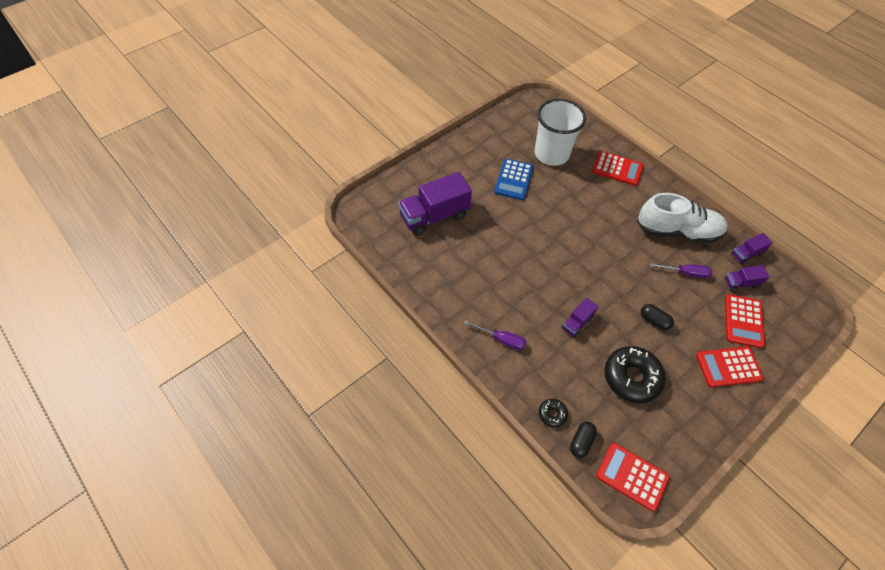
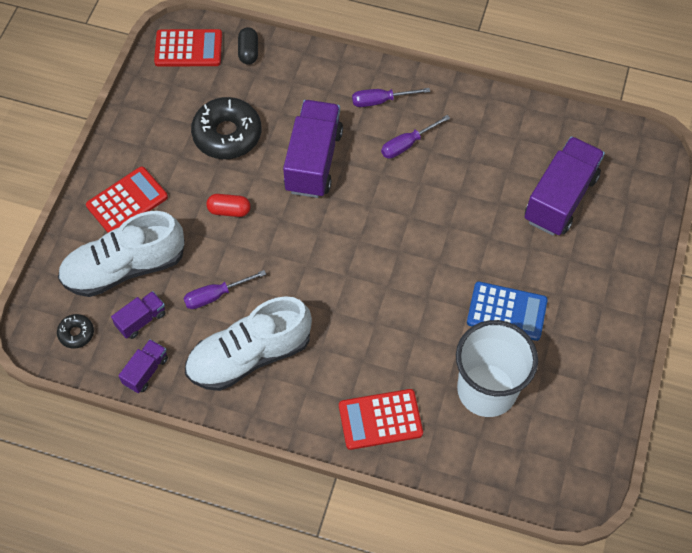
camera: 150 degrees right, 5 degrees up
blue calculator [494,159,534,200] -> blue calculator turned 120 degrees clockwise [467,282,548,341]
black donut [539,399,568,428] -> black donut moved to [57,314,94,349]
purple truck [562,298,598,337] -> purple truck [283,100,343,198], size x2.03
black capsule [641,304,674,330] -> red capsule [206,194,251,217]
red calculator [725,294,765,348] -> white shoe [58,211,185,297]
none -> purple screwdriver [381,115,450,159]

